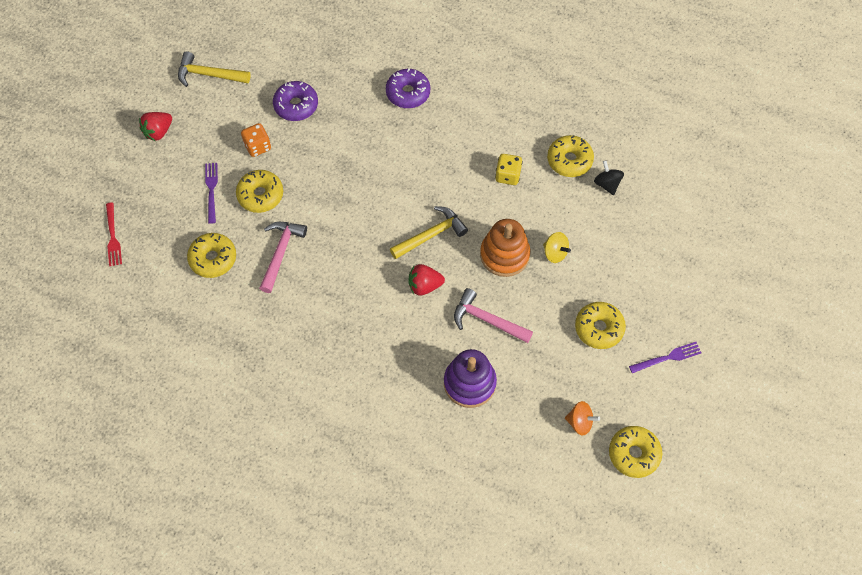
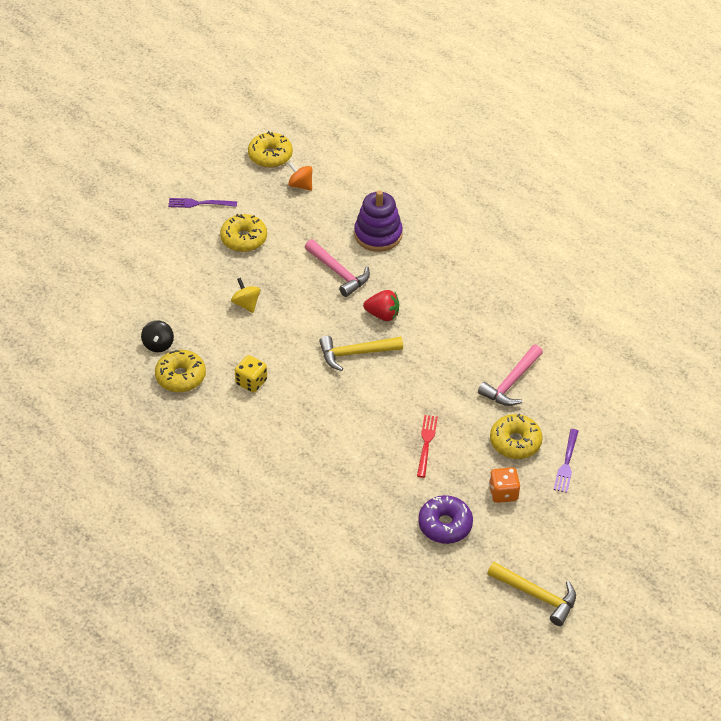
camera: 160 degrees left, 15 degrees down
red fork [106,202,122,266] -> red fork moved to [417,415,438,478]
red strawberry [139,112,172,141] -> none
yellow donut [187,233,236,278] -> none
purple donut [386,69,430,108] -> none
orange stacking toy [480,219,530,277] -> none

